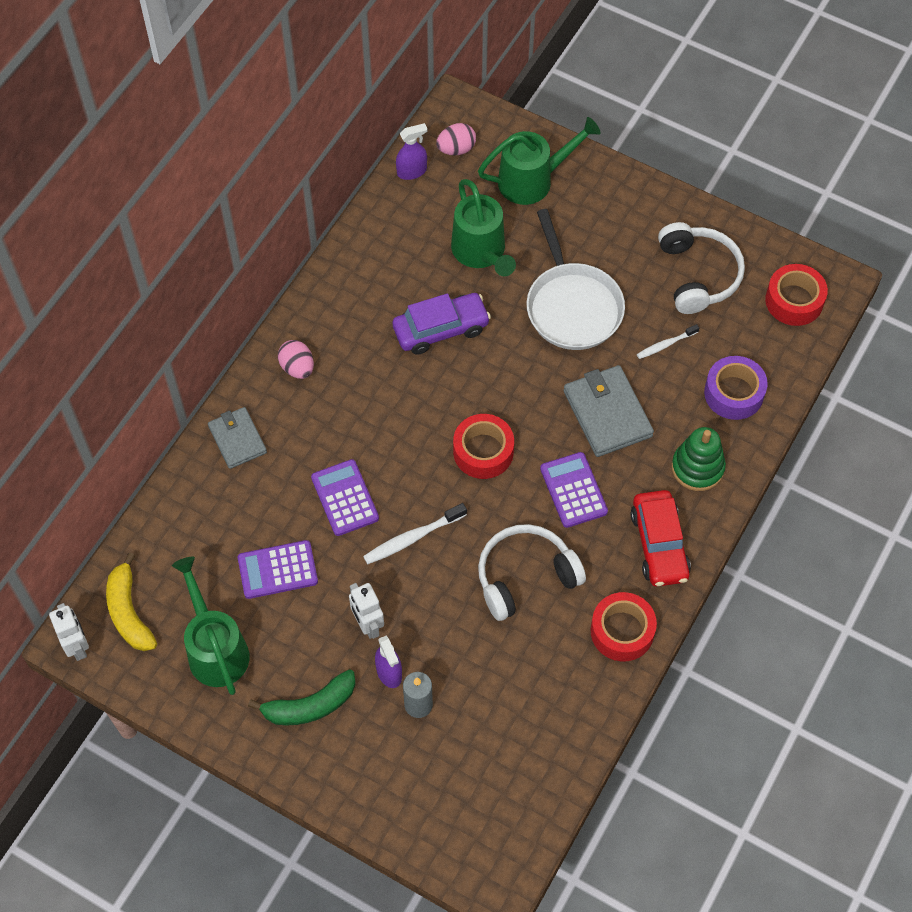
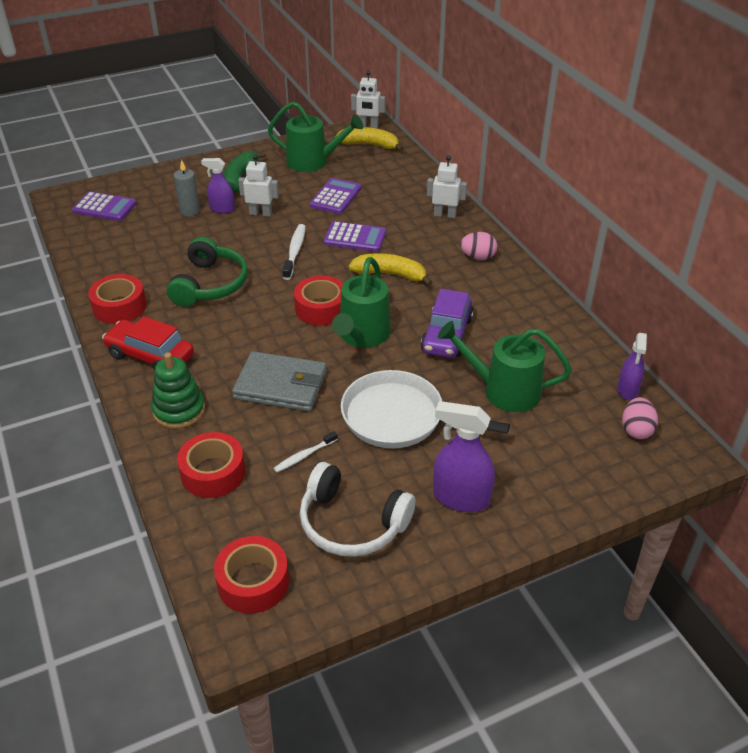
camera: 125 degrees right, 20 degrees down
grey wallet [208,407,267,469] -> white robot [427,156,467,218]
green watering can [478,117,601,205] -> green watering can moved to [332,257,391,347]
white headphones [478,524,586,621] -> green headphones [167,237,248,307]
purple calculator [540,452,608,528] -> purple calculator moved to [72,192,137,221]
white toothbrush [637,324,699,359] -> white toothbrush turned 135 degrees counterclockwise [273,431,338,473]
purple tape [704,356,768,420] -> red tape [177,432,245,498]
none -> yellow banana [349,253,432,286]
none -> purple spray bottle [433,401,495,512]

